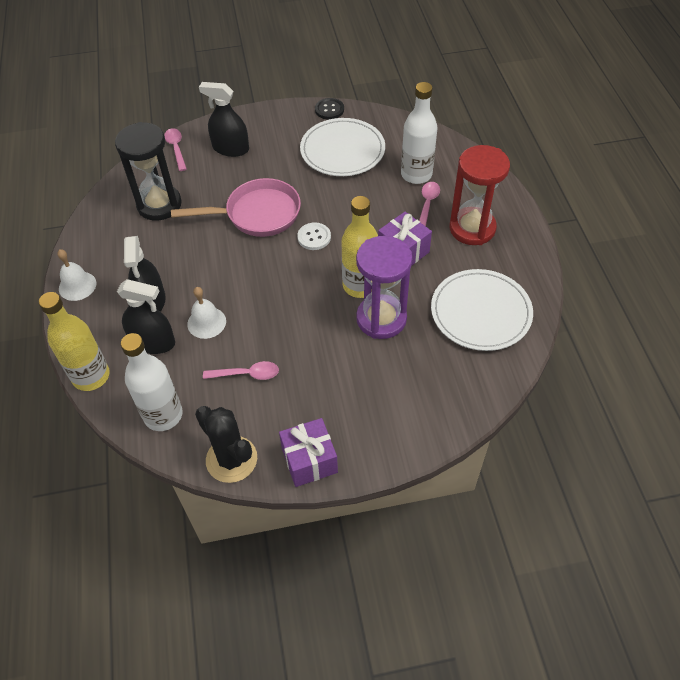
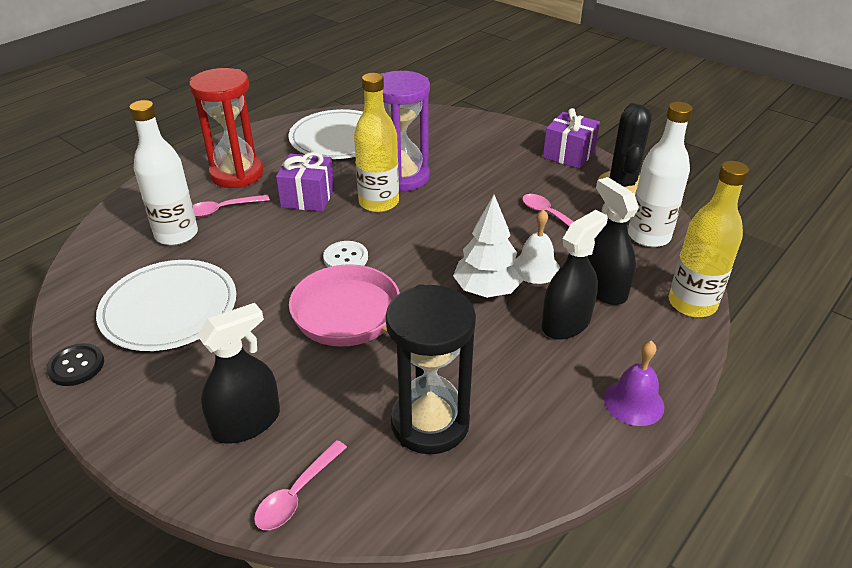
camera: 130 degrees left, 15 degrees down
white bell [57,249,96,301] -> purple bell [604,341,664,426]
black spray bottle [199,82,249,157] -> black spray bottle turned 105 degrees counterclockwise [197,303,280,444]
none -> white tree [453,195,524,298]

